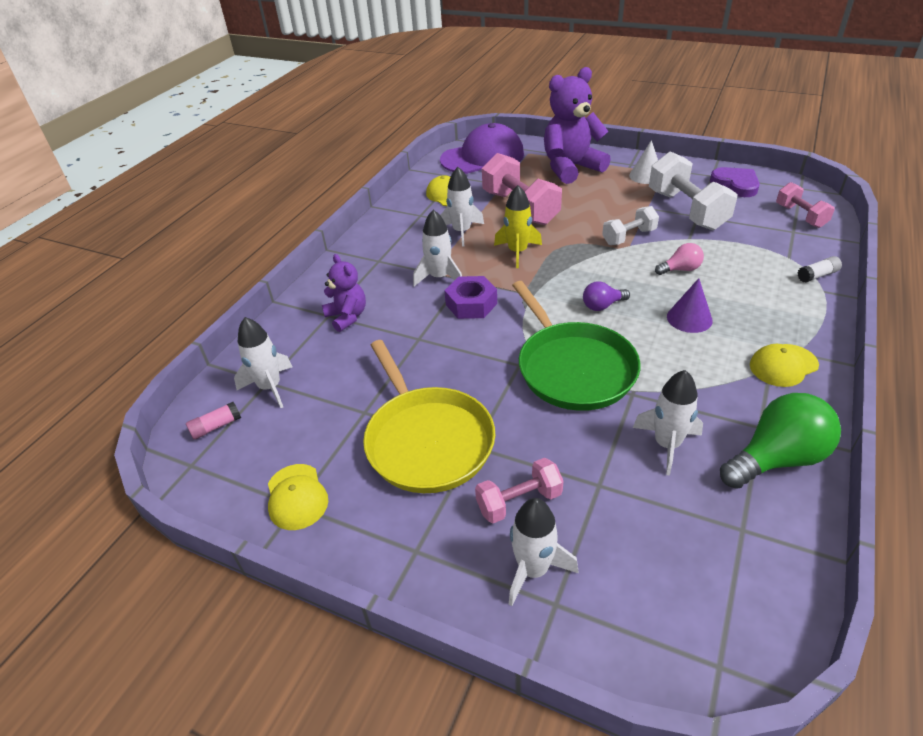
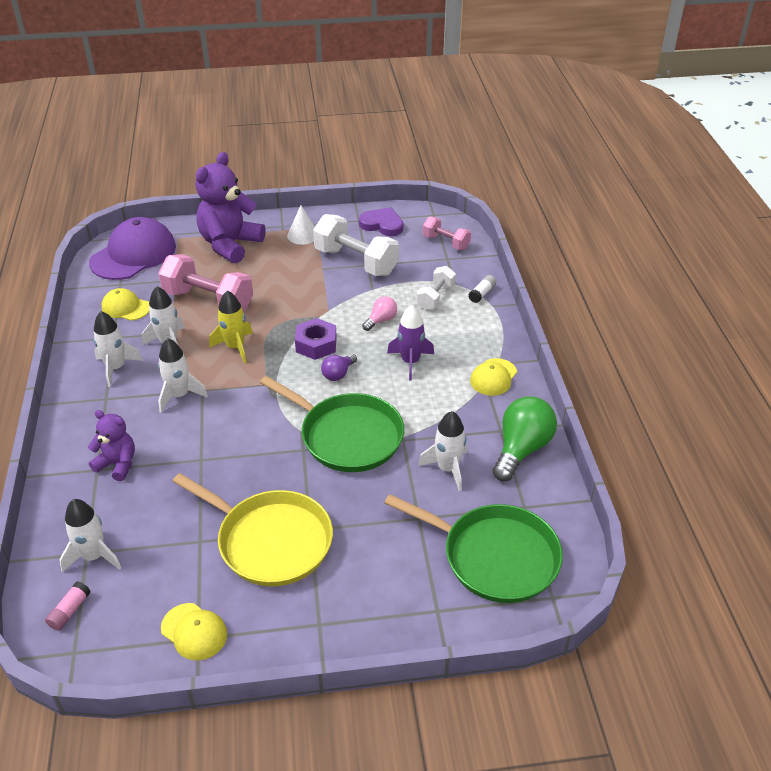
camera: 35 degrees left, 0 degrees up
purple nut [444,276,497,319] -> purple nut moved to [295,318,337,360]
pink dumbbell [475,458,563,523] -> none
white rocket [509,498,578,606] -> white rocket moved to [93,311,143,387]
white dumbbell [602,206,659,245] -> white dumbbell moved to [417,266,456,310]
purple cone [667,278,713,333] -> purple rocket [387,305,434,381]
none -> green pan [385,494,563,603]

